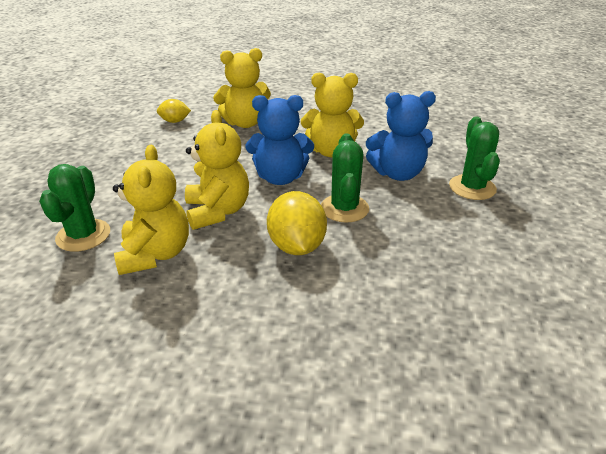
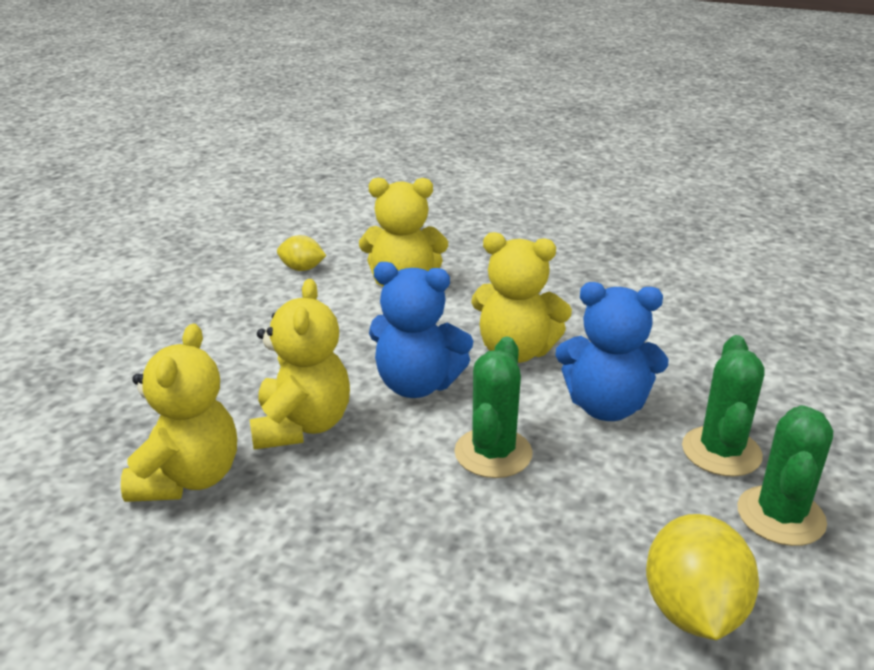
camera: 15 degrees right, 5 degrees down
green cactus [39,164,110,252] -> green cactus moved to [737,405,833,546]
yellow lemon [267,191,327,255] -> yellow lemon moved to [646,514,759,640]

